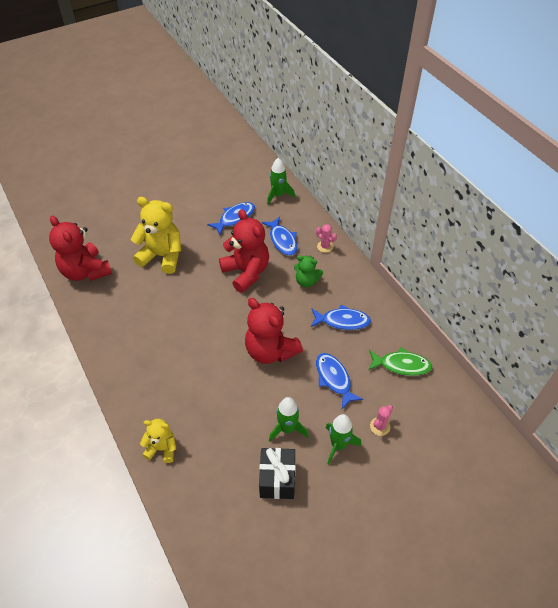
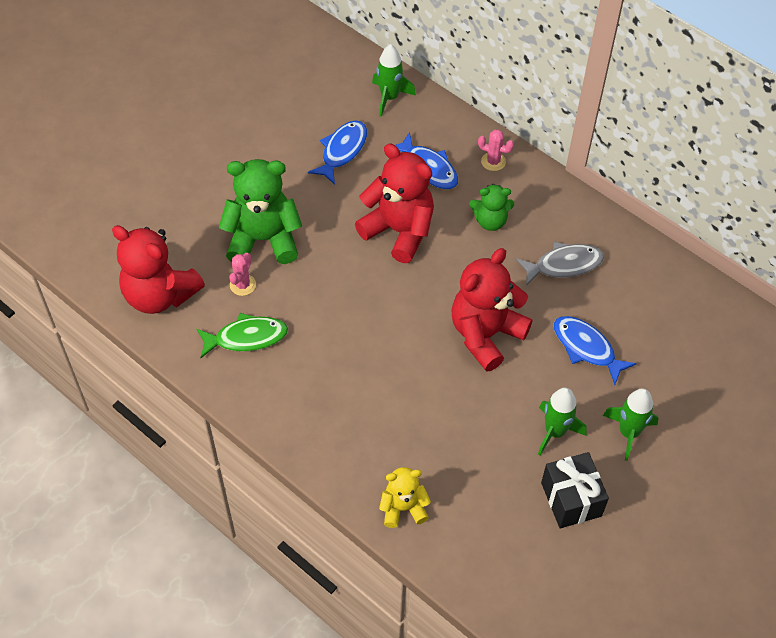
camera: 20 degrees left, 5 degrees up
yellow teddy bear [131,197,181,274] -> green teddy bear [219,159,302,264]
red teddy bear [245,298,303,364] -> red teddy bear turned 105 degrees clockwise [452,248,532,372]
blue fish [311,304,371,330] -> grey fish [516,242,604,286]
green fish [368,347,433,376] -> green fish moved to [197,313,288,358]
pink cactus [370,405,393,436] -> pink cactus moved to [229,253,256,296]

